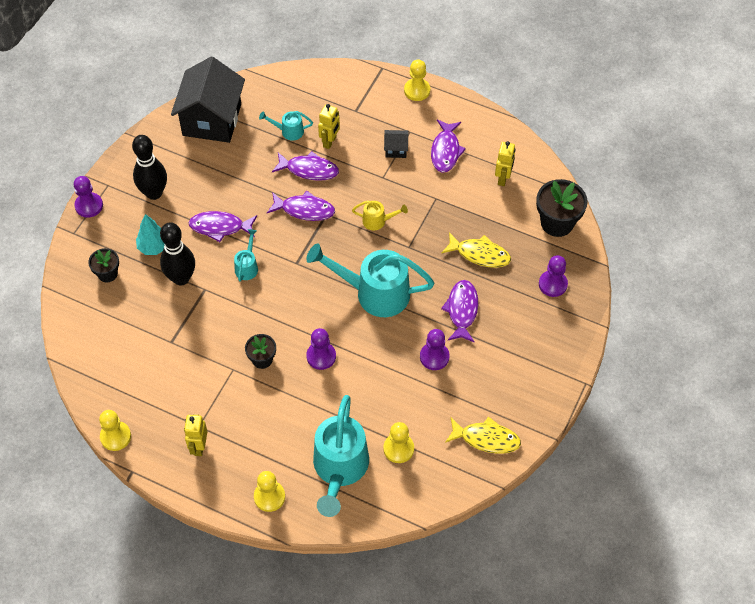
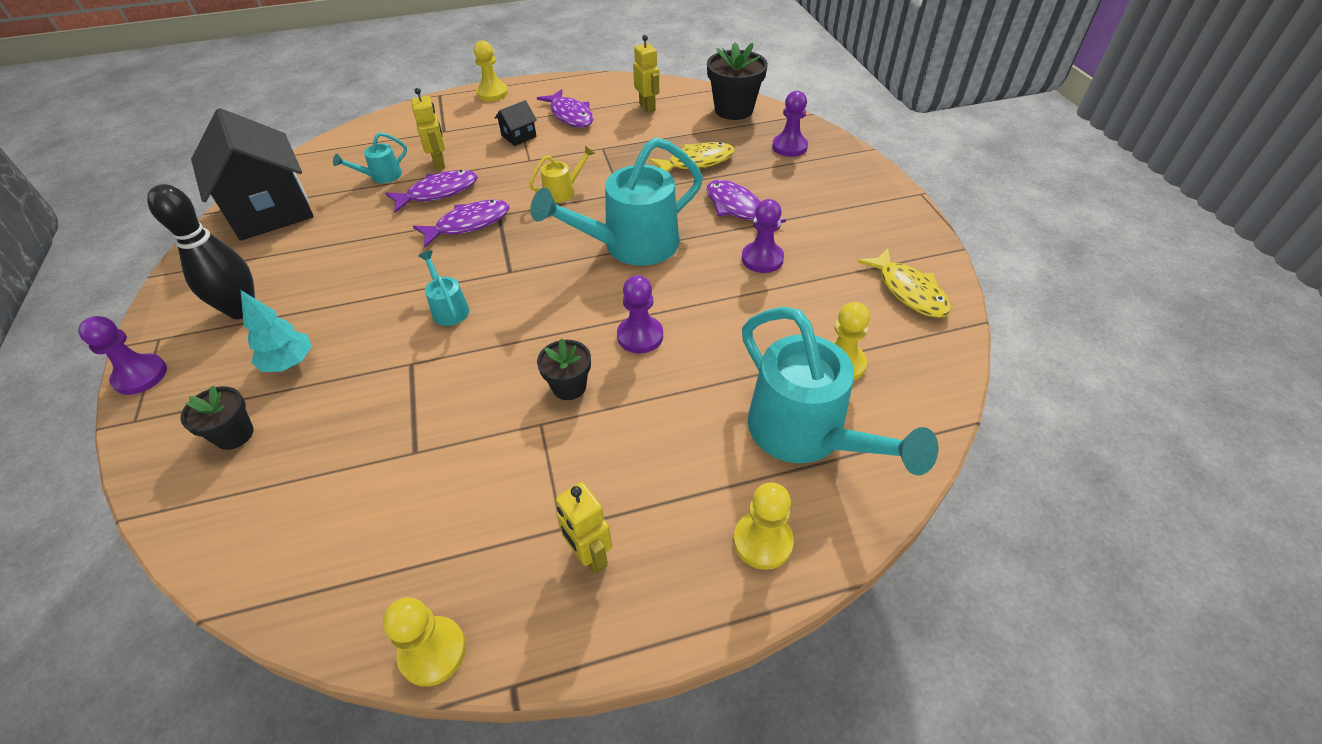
camera: 40 degrees left, 10 degrees down
black bowling pin [160,222,195,285] -> none
purple fish [188,211,257,242] -> none
yellow fish [445,417,521,454] -> yellow fish turned 90 degrees clockwise [857,248,951,318]

